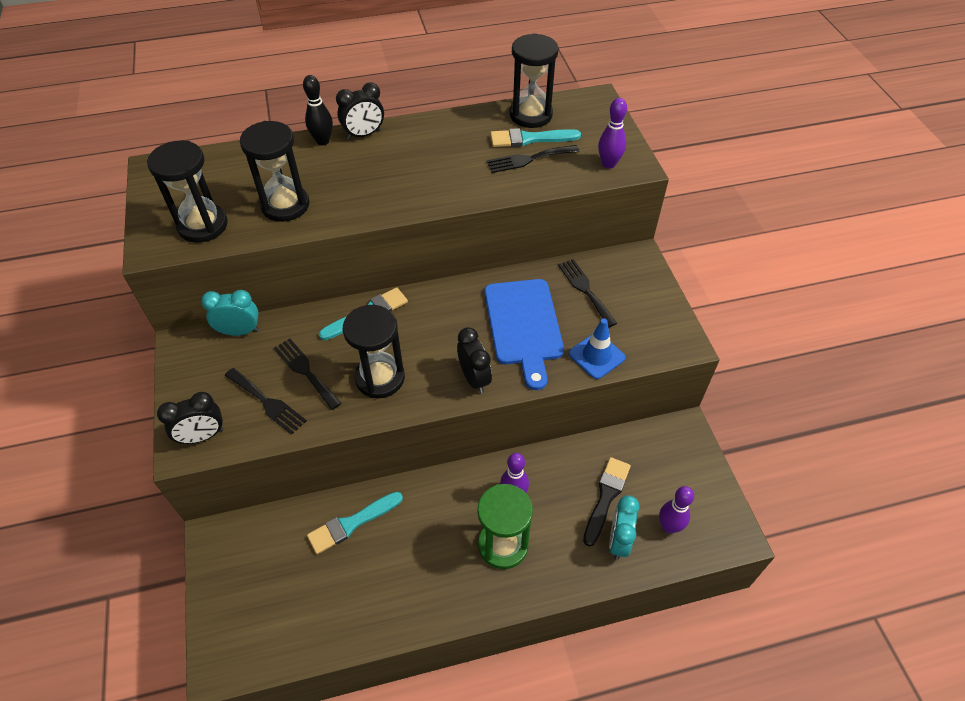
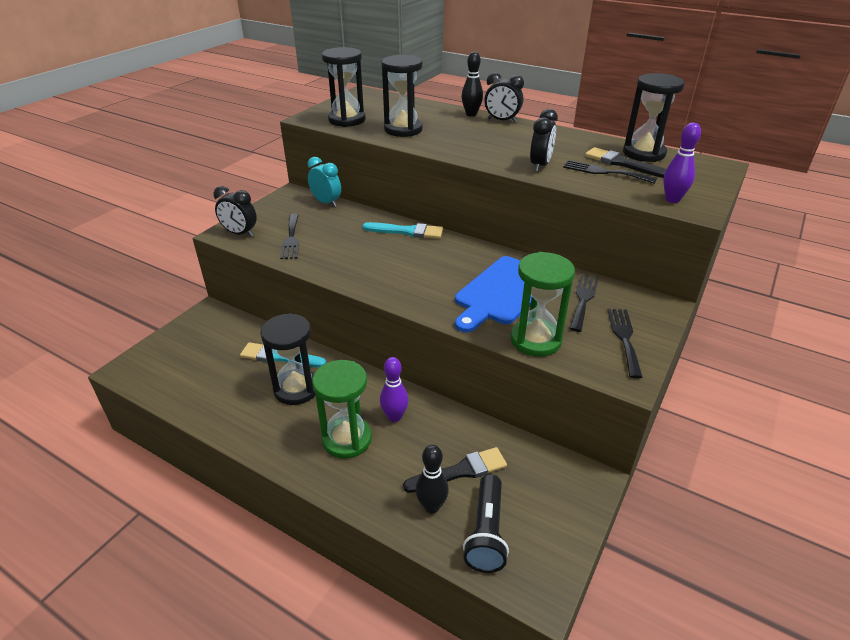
camera: 45 degrees right, 15 degrees down
black fork [274,339,341,410] -> black fork moved to [608,309,643,379]
black hourglass [343,305,405,398] -> black hourglass moved to [260,313,315,405]
black clock [457,327,492,394] -> black clock moved to [530,109,558,172]
turquoise brush [490,128,581,147] -> black brush [585,147,666,178]
blue traffic cone [569,318,626,379] -> green hourglass [511,252,575,357]
turquoise clock [609,495,639,560] -> black bowling pin [415,445,449,513]
purple bowling pin [659,486,694,533] -> black flashlight [463,474,509,573]

